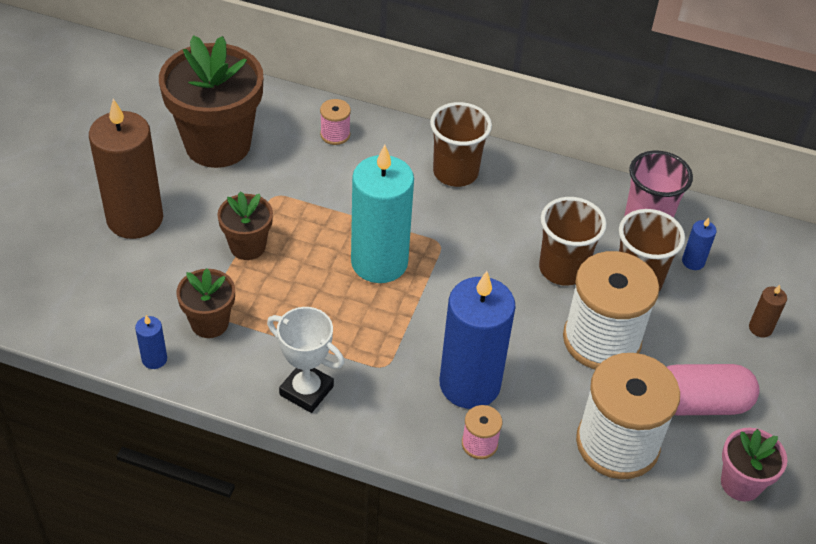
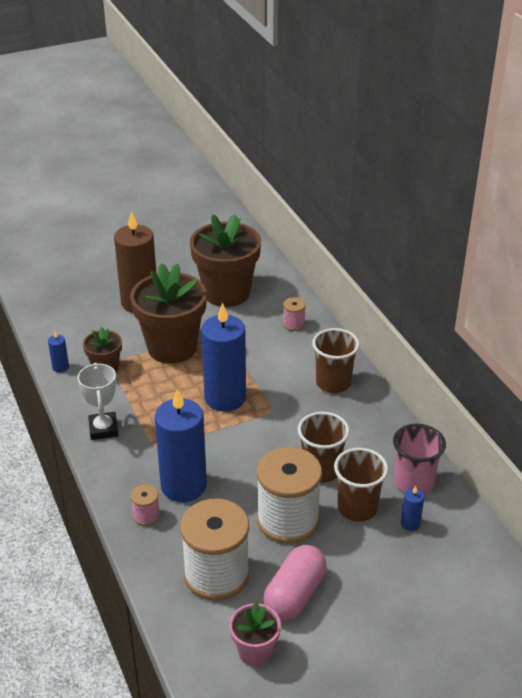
camera: 50 degrees right, 10 degrees down
brown flower pot [217,191,273,260] -> brown flower pot [130,263,207,364], size x1.97
turquoise candle [351,145,414,283] -> blue candle [201,303,246,412]
pink capsule [667,364,759,415] -> pink capsule turned 75 degrees clockwise [263,545,327,620]
brown candle [749,285,787,337] -> none

